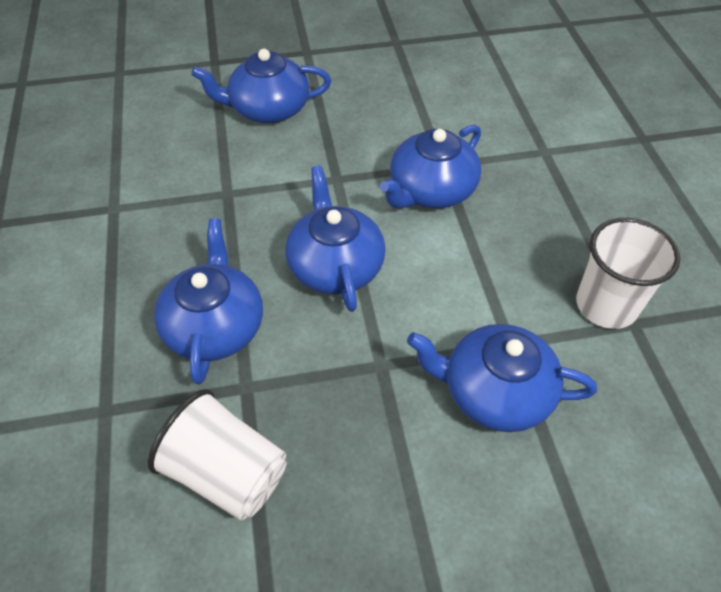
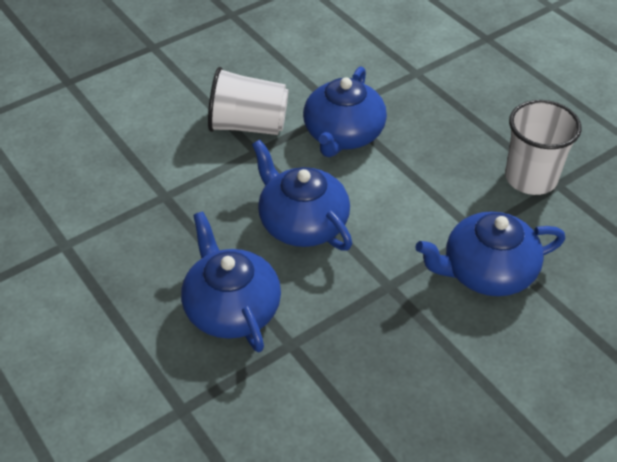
camera: 25 degrees left, 5 degrees down
white cup [148,389,286,521] -> white cup moved to [208,67,288,135]
blue teapot [191,49,331,123] -> none

